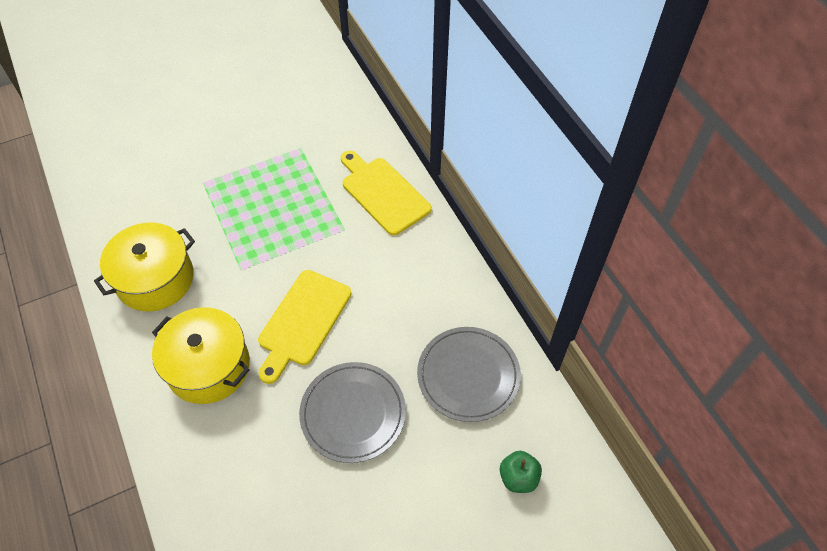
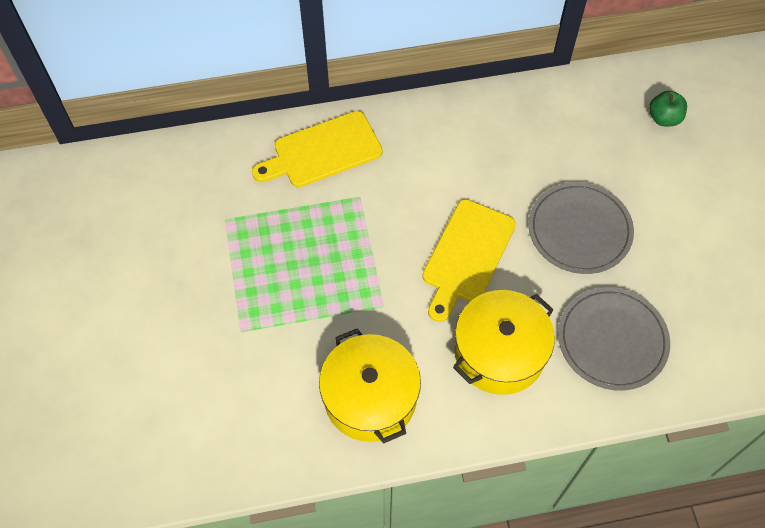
camera: 75 degrees left, 5 degrees up
yellow cutting board [258,270,351,384] -> yellow cutting board turned 75 degrees clockwise [422,199,516,322]
grey plate [417,327,521,422] -> grey plate moved to [558,287,670,391]

